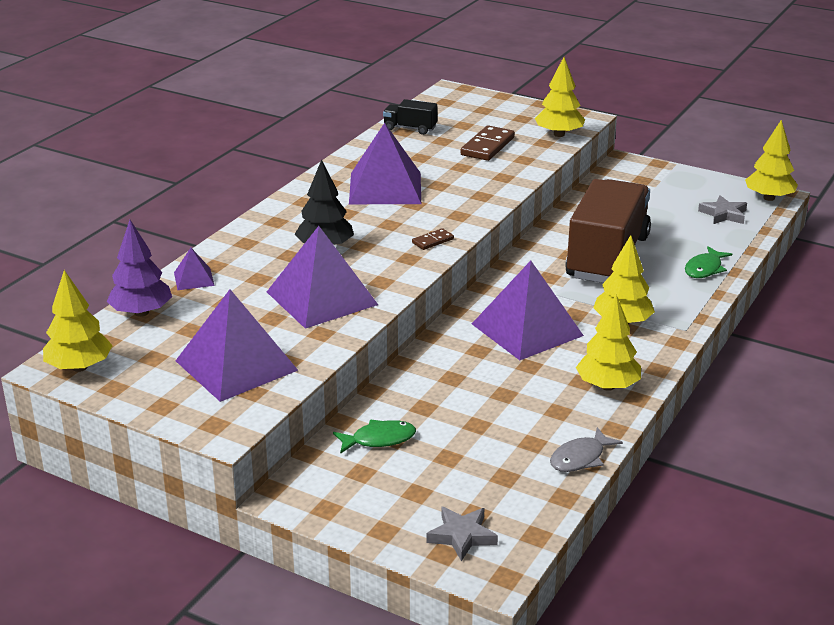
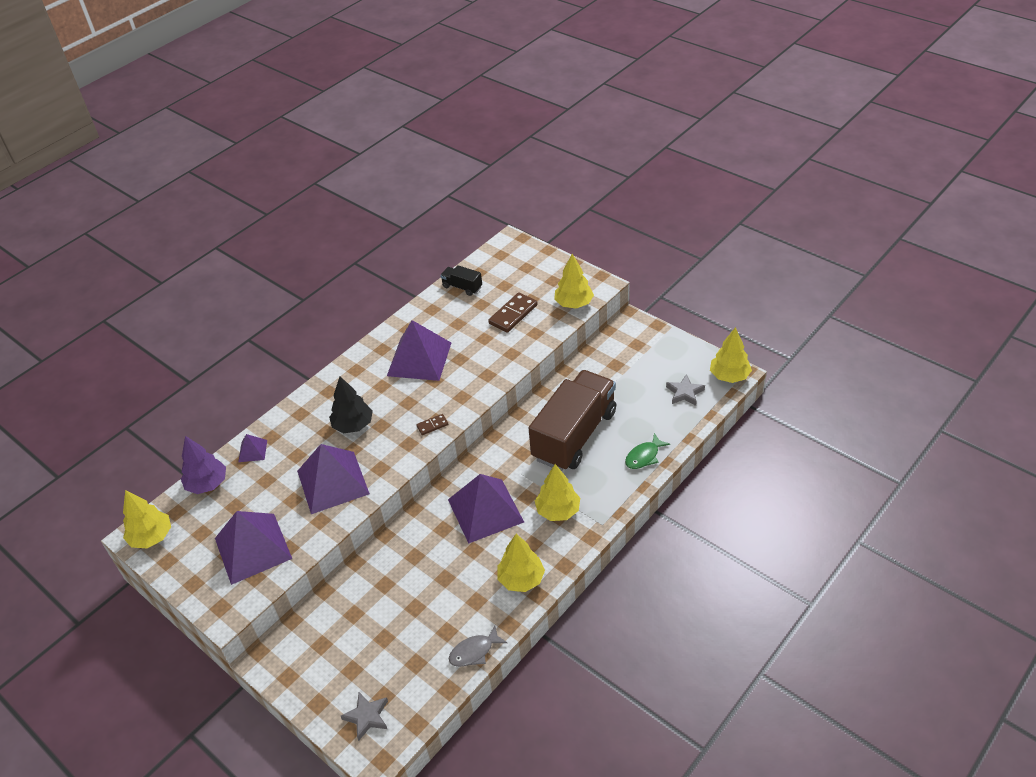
camera: 15 degrees right, 15 degrees up
green fish [333,420,416,454] -> none

